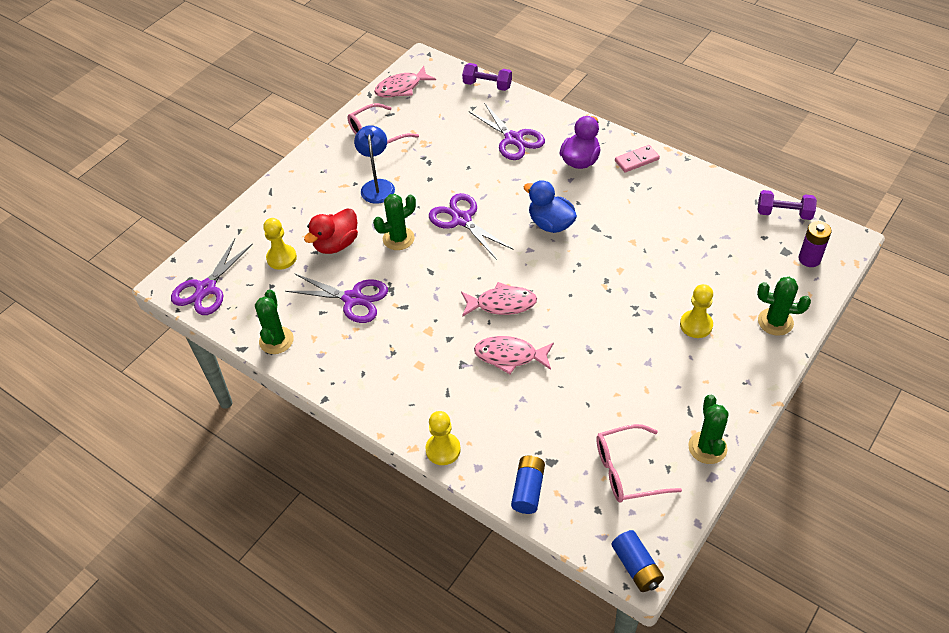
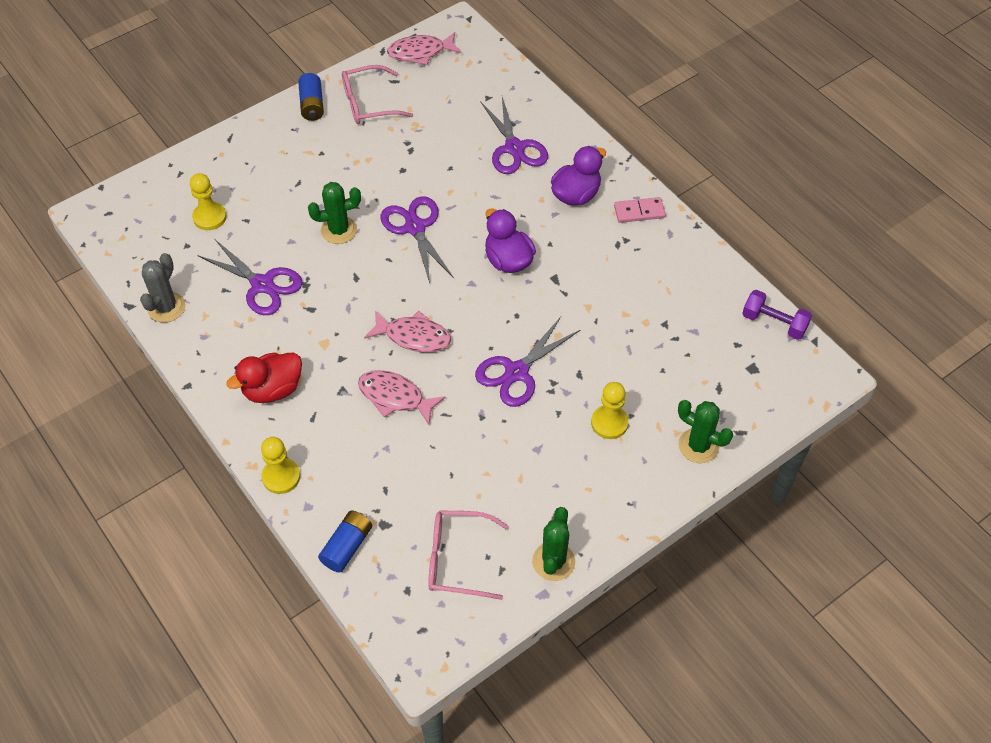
camera: 15 degrees right, 5 degrees up
purple scissors [171,239,253,315] -> purple scissors moved to [475,317,580,407]
green cactus [255,289,294,354] -> grey cactus [140,253,185,323]
red duck [304,208,358,254] -> red duck moved to [226,353,302,403]
blue lamp [354,125,395,204] -> none
purple dumbbell [462,63,512,91] -> none
blue duck [524,180,577,233] -> purple duck [485,208,536,273]
blue battery [611,530,664,592] -> blue battery moved to [298,73,324,121]
purple battery [799,221,832,267] -> none

